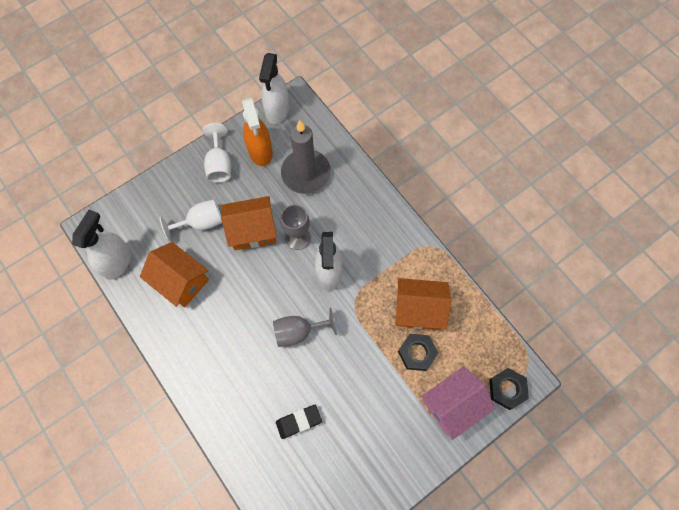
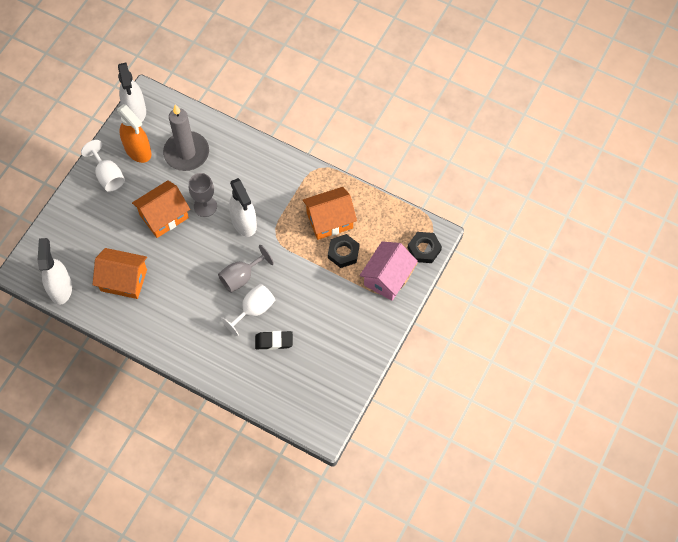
camera: 25 degrees left, 5 degrees down
white goblet [160,199,222,242] -> white goblet moved to [221,284,275,336]
black eraser [276,405,322,439] -> black eraser turned 45 degrees clockwise [255,331,293,350]

